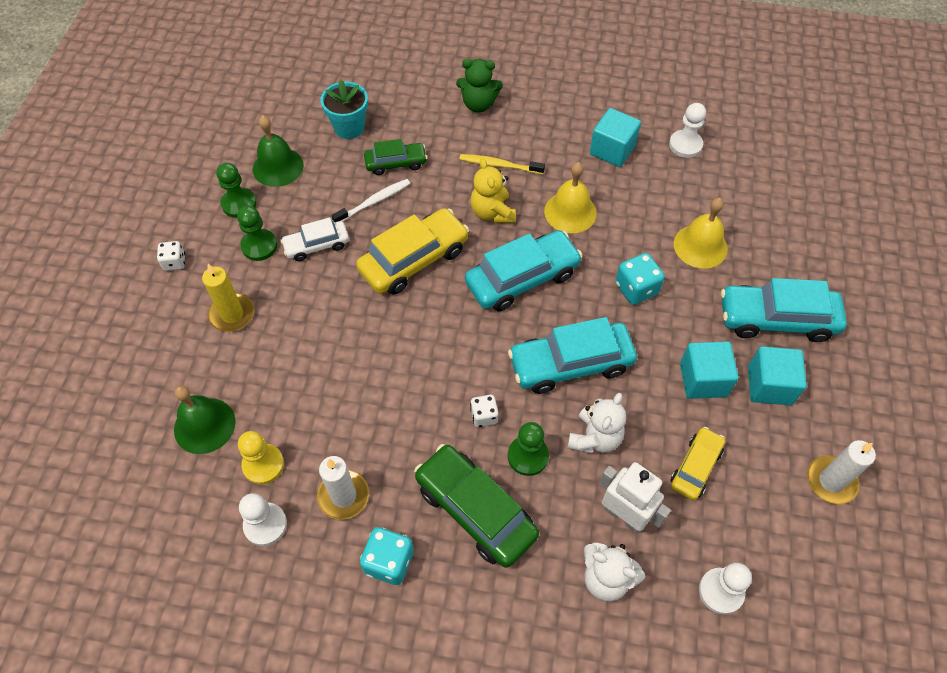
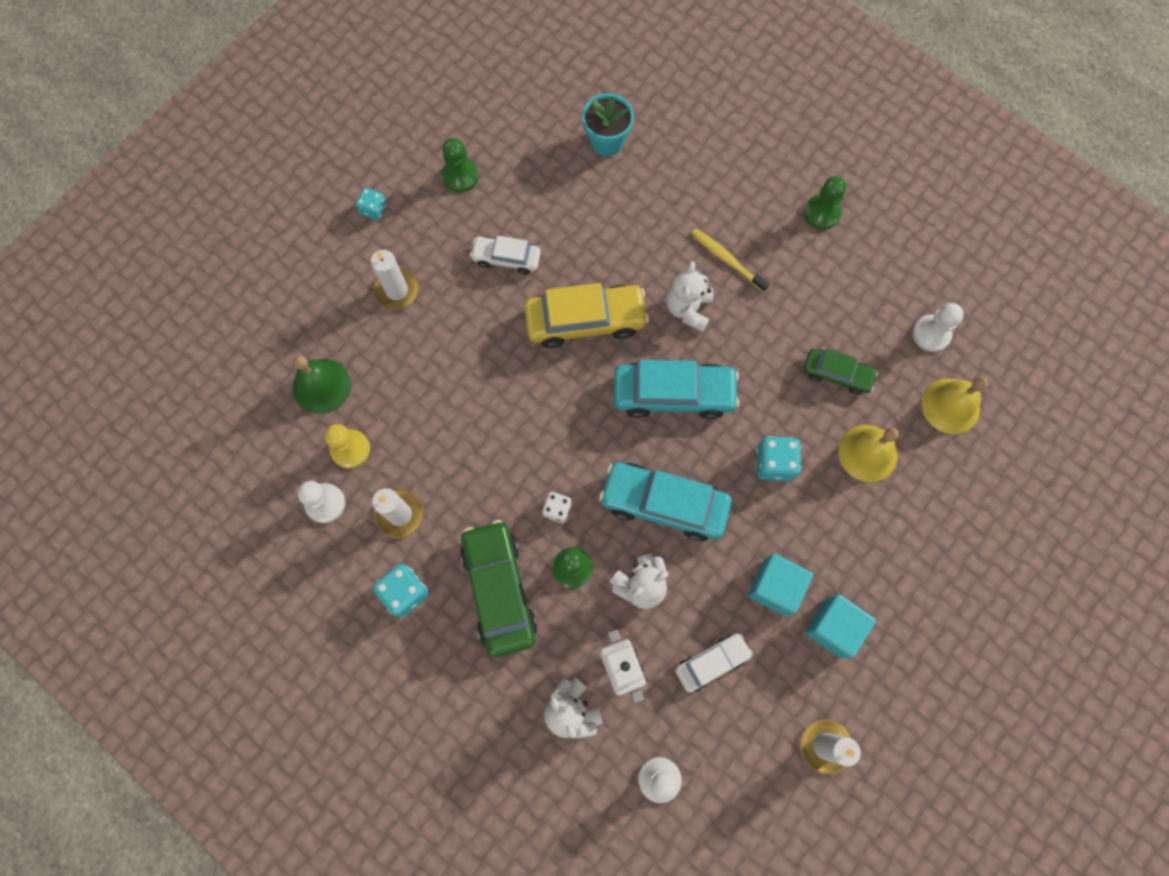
camera: 30 degrees right, 15 degrees up
white dice [157,241,185,271] -> turquoise dice [356,188,387,221]
yellow candle [202,264,254,332] -> white candle [371,250,419,310]
green pawn [237,206,277,261] -> green pawn moved to [804,176,846,230]
green bell [253,115,304,187] -> none
white toothbrush [332,179,410,222] -> none
green car [364,139,427,175] -> green car moved to [804,349,878,395]
green teddy bear [456,59,503,113] -> none
yellow teddy bear [470,159,516,223] -> white teddy bear [666,261,713,332]
yellow bell [544,162,597,233] -> yellow bell moved to [921,377,988,434]
turquoise cube [590,108,641,167] -> none
yellow car [670,427,725,500] -> white car [675,633,753,693]
turquoise car [721,278,847,342] -> none

